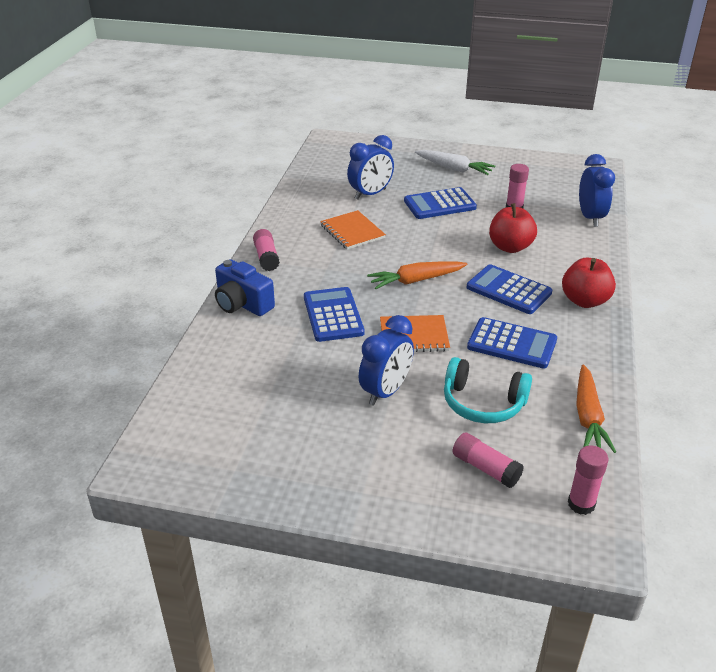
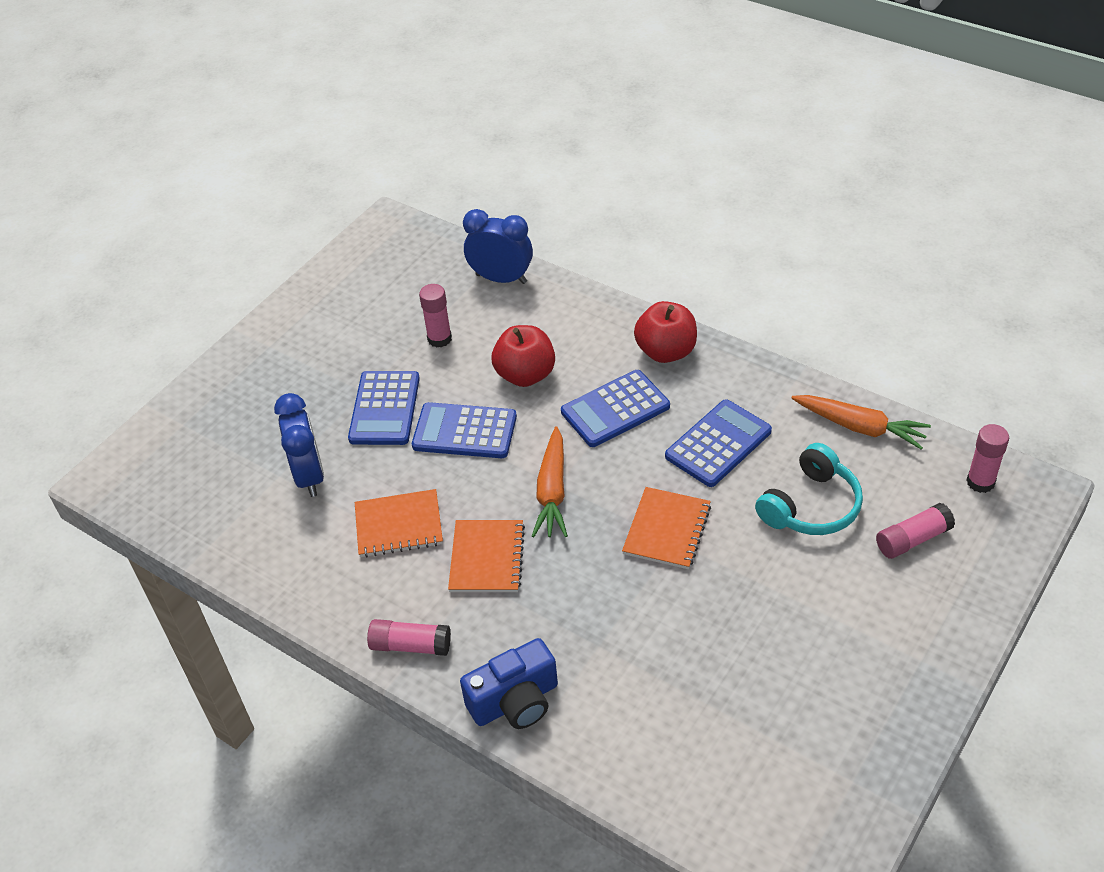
camera: 65 degrees left, 10 degrees up
blue calculator [304,287,364,342] -> blue calculator moved to [412,402,517,458]
blue clock [359,315,414,406] -> none
white carrot [415,150,495,175] -> none
none -> orange notebook [448,520,525,592]

